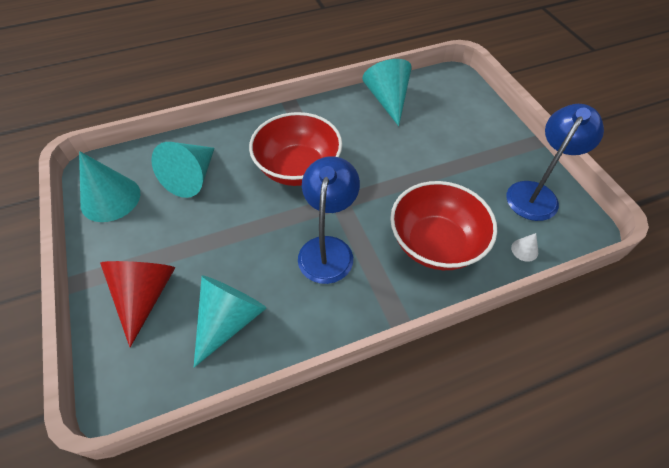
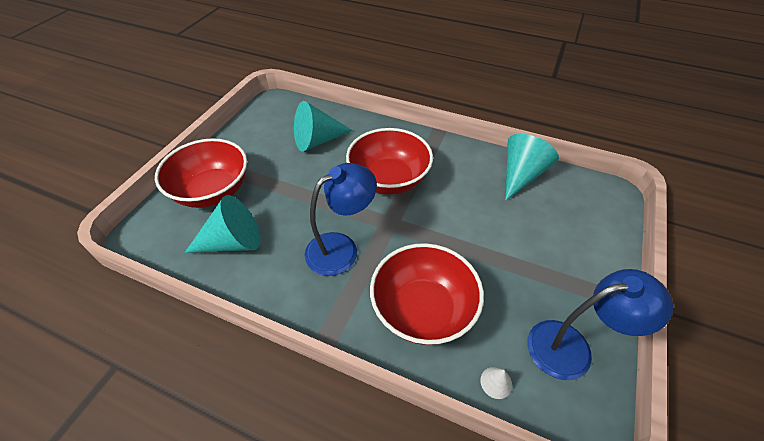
camera: 45 degrees right, 5 degrees down
turquoise cone [79,151,140,222] -> none
red cone [100,261,175,347] -> red bowl [155,138,247,208]

